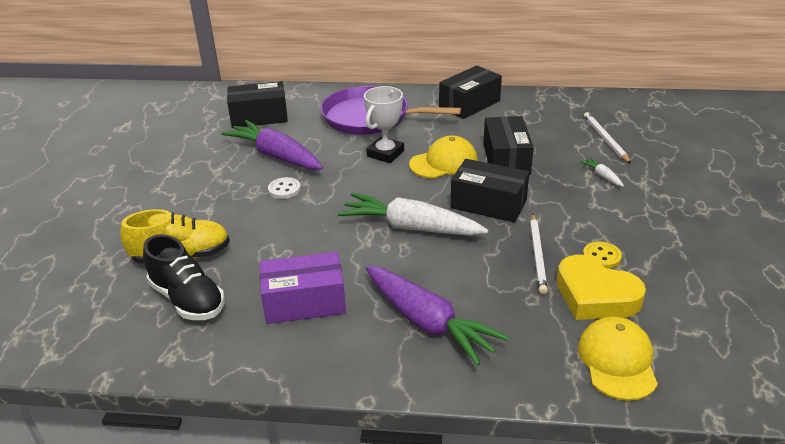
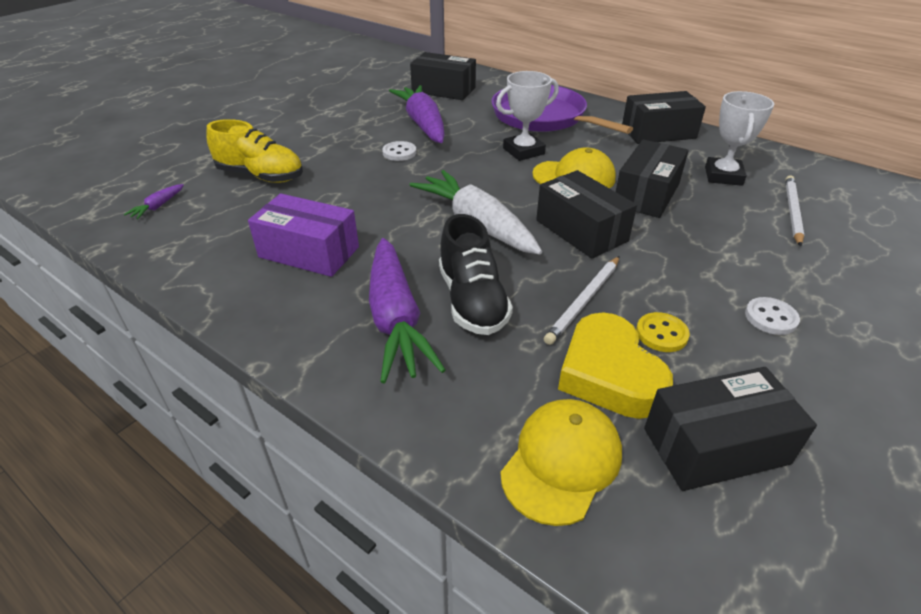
camera: 30 degrees right, 5 degrees up
black shoe [143,234,225,320] -> black shoe moved to [439,214,513,335]
white carrot [580,158,624,187] -> none
none -> purple carrot [124,184,184,219]
none -> black box [644,367,817,491]
none -> white trophy [705,91,774,186]
none -> white button [745,297,800,335]

